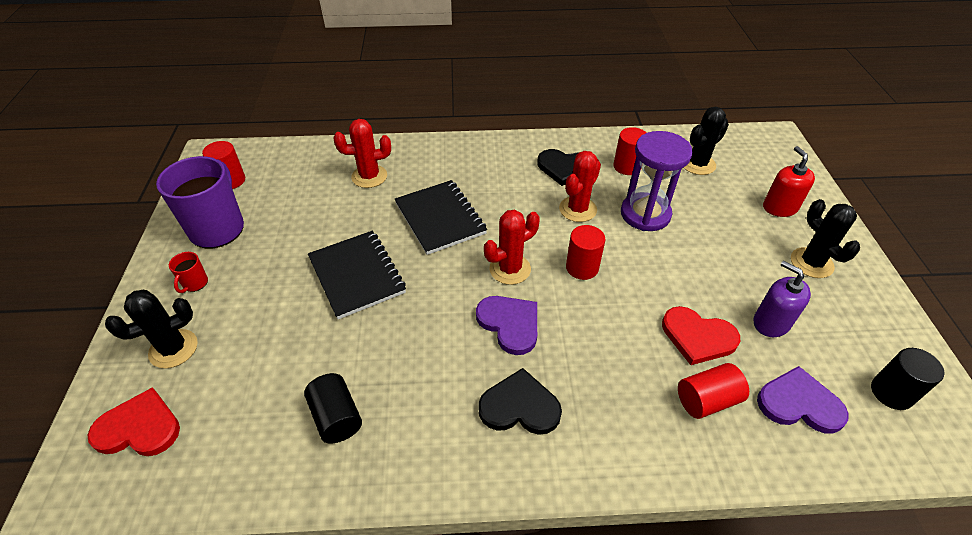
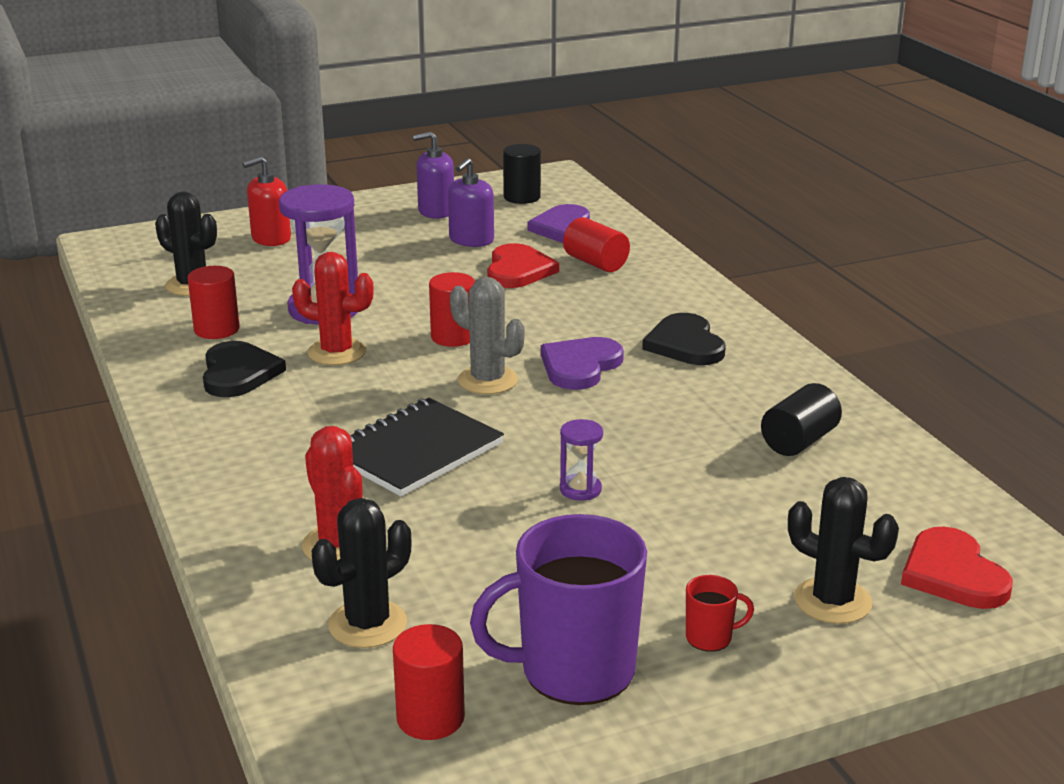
camera: 110 degrees left, 20 degrees down
black notebook [308,231,406,319] -> purple hourglass [560,419,603,501]
red cactus [484,210,540,285] -> grey cactus [450,277,525,394]
black cactus [791,199,860,278] -> black cactus moved to [312,498,412,648]
none -> purple soap dispenser [413,132,454,219]

